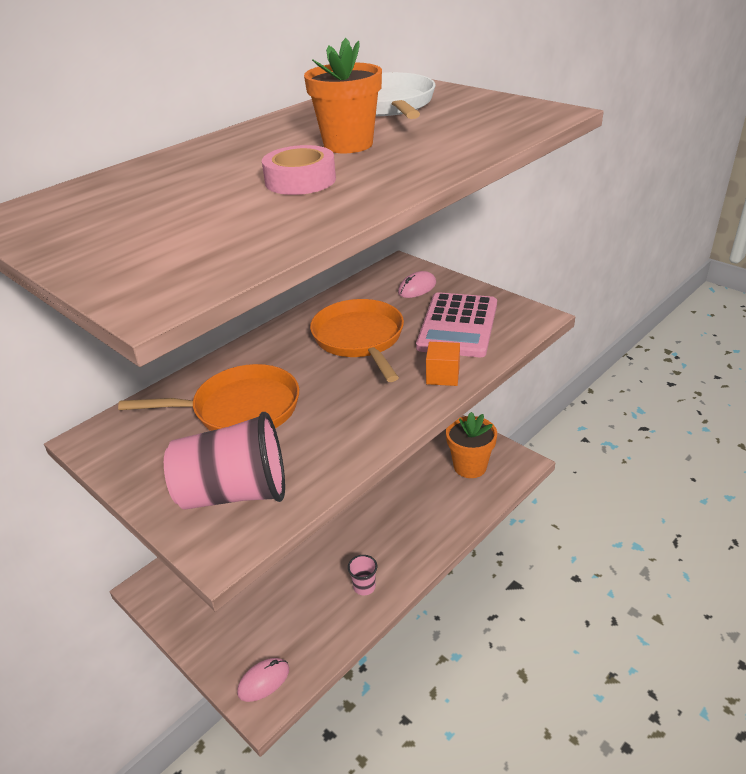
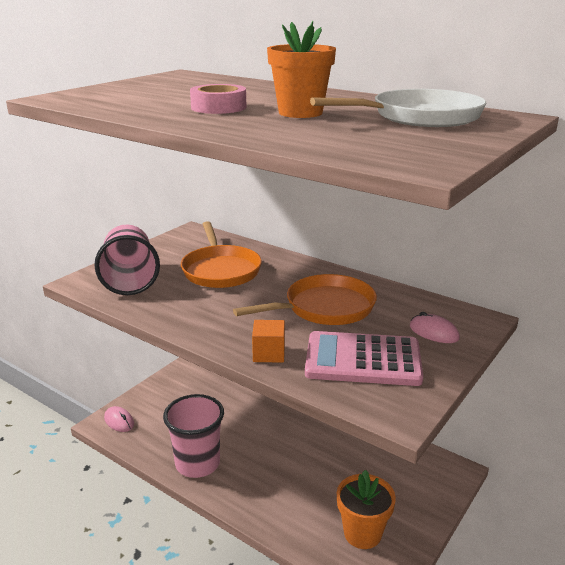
camera: 80 degrees right, 10 degrees down
pink cup [348,555,377,595] -> pink cup [163,394,224,478], size x2.32

